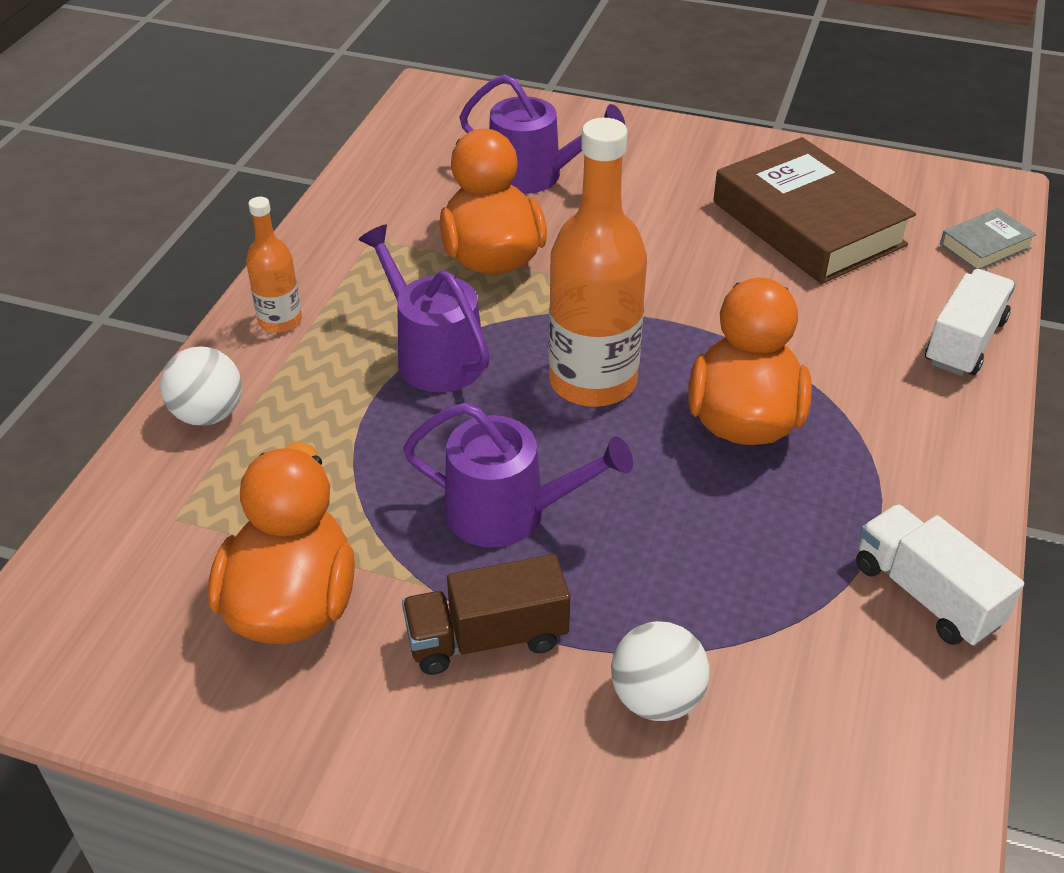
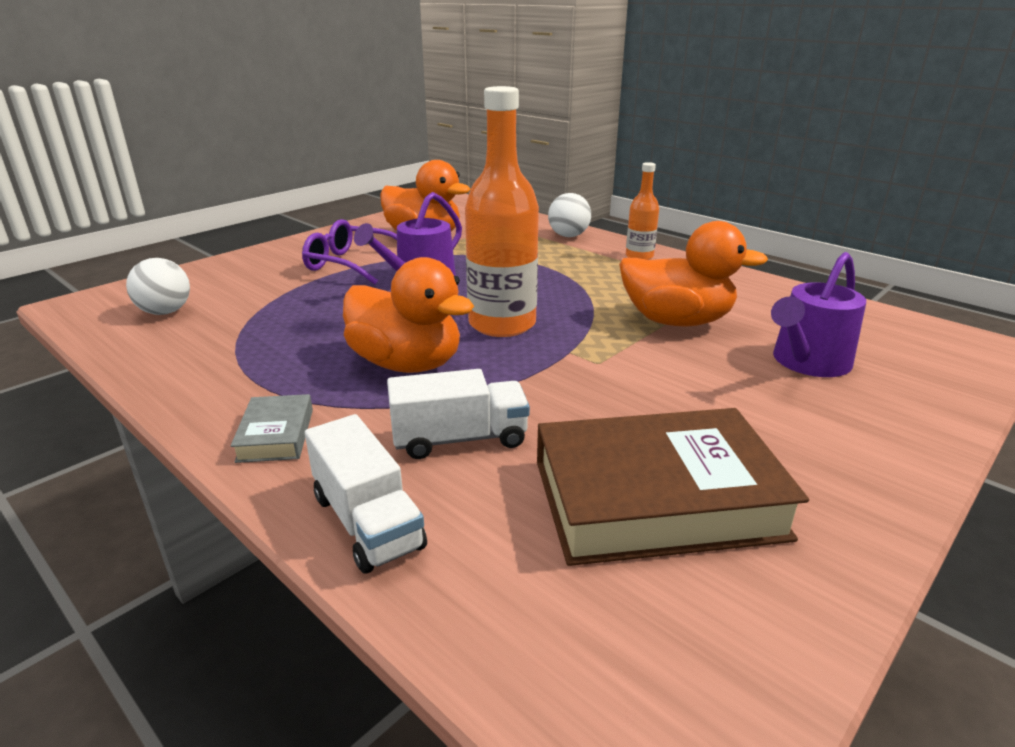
camera: 115 degrees right, 15 degrees down
purple watering can [358,224,490,393] -> none
brown truck [402,554,570,675] -> purple glasses [302,219,397,284]
white ball [611,621,710,721] -> white ball moved to [126,258,190,315]
white truck [856,504,1024,647] -> white truck moved to [387,369,530,459]
grey book [940,208,1037,270] -> grey book moved to [231,394,313,463]

